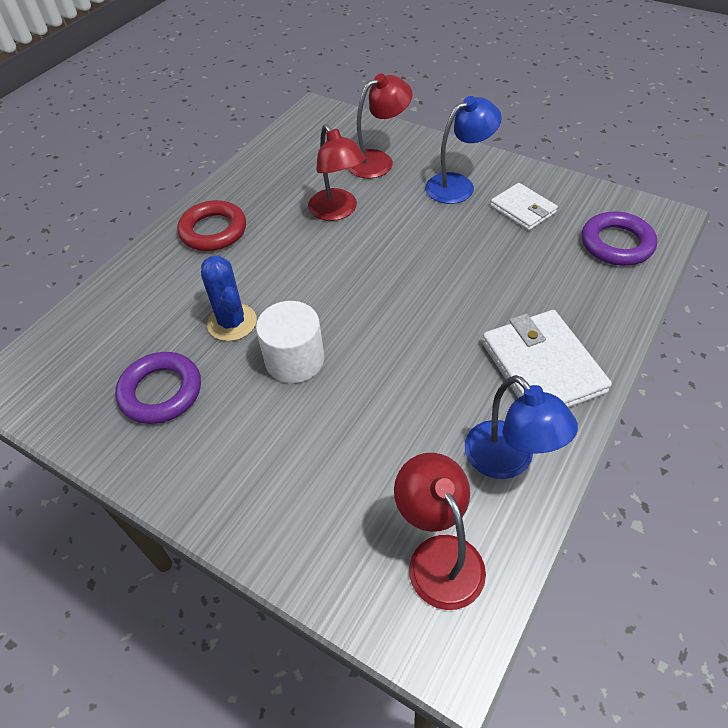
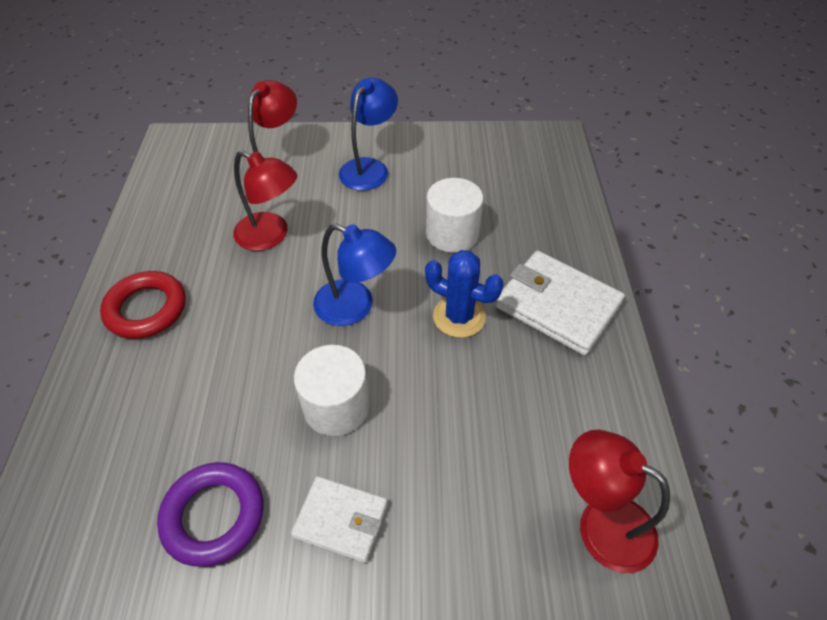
camera: 35 degrees left, 0 degrees up
blue cactus [201,255,257,341] -> blue cactus moved to [425,250,504,338]
blue lamp [465,375,578,479] -> blue lamp moved to [313,224,396,326]
white wallet [490,183,558,230] -> white wallet moved to [291,476,388,563]
purple ring [582,211,657,266] -> none
none -> white cylinder [426,178,484,253]

